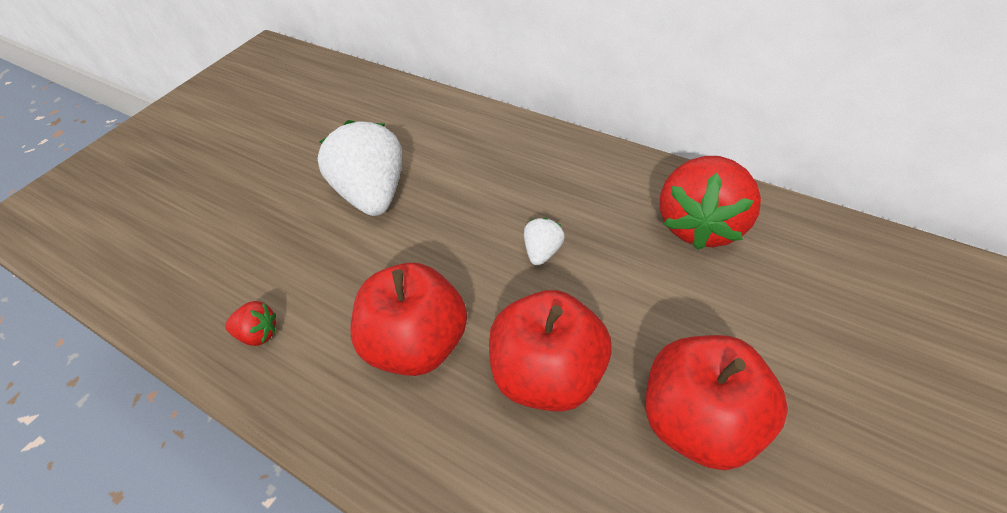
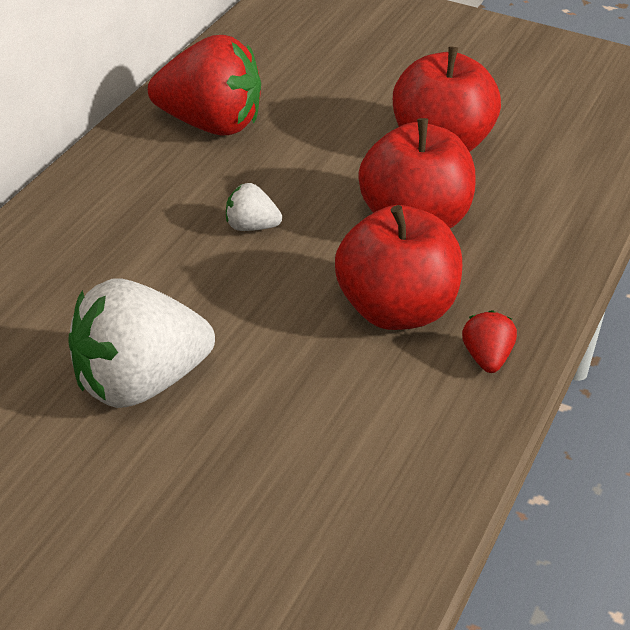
camera: 105 degrees left, 10 degrees down
red strawberry [225,301,276,346] -> red strawberry moved to [462,310,517,373]

